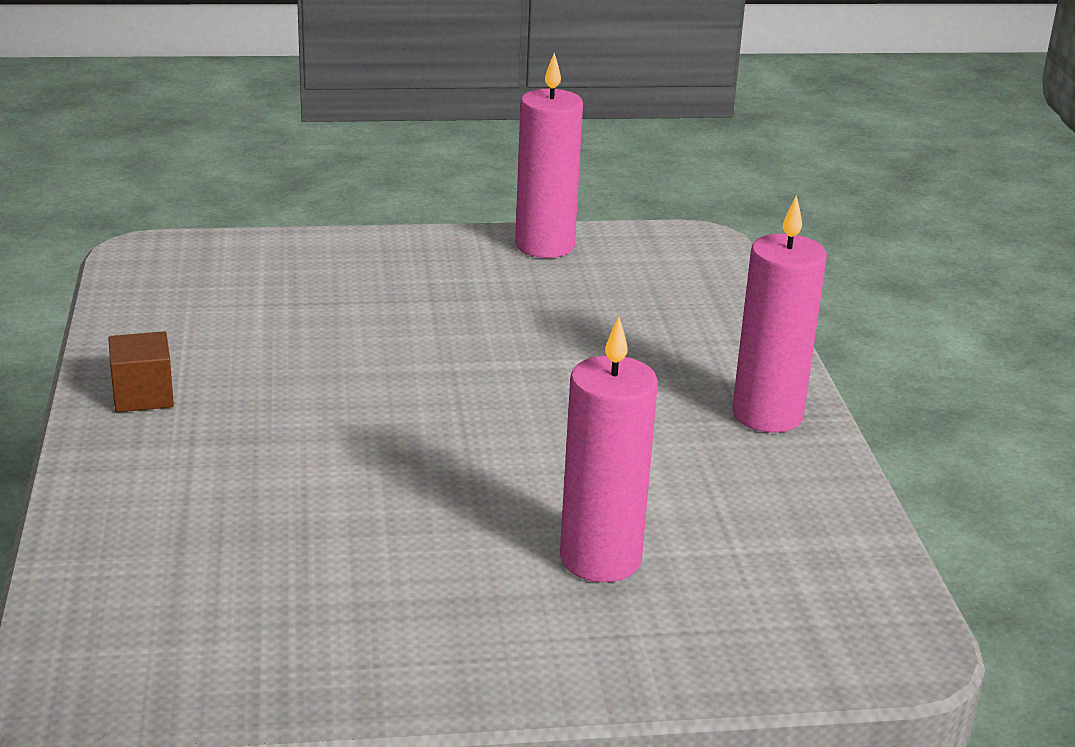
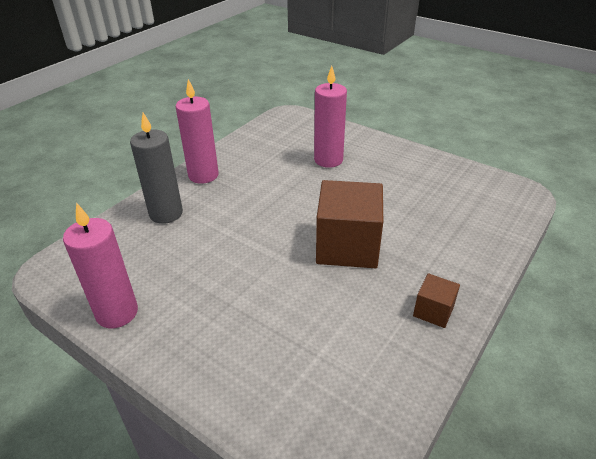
camera: 135 degrees left, 10 degrees up
none -> grey candle [130,113,183,224]
none -> brown cube [316,180,383,268]

